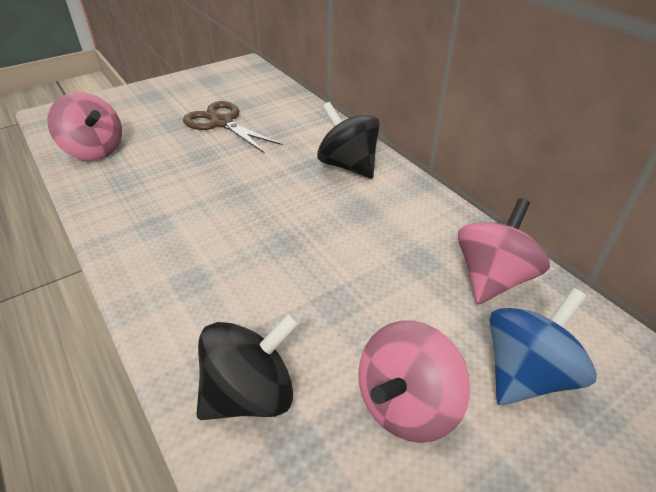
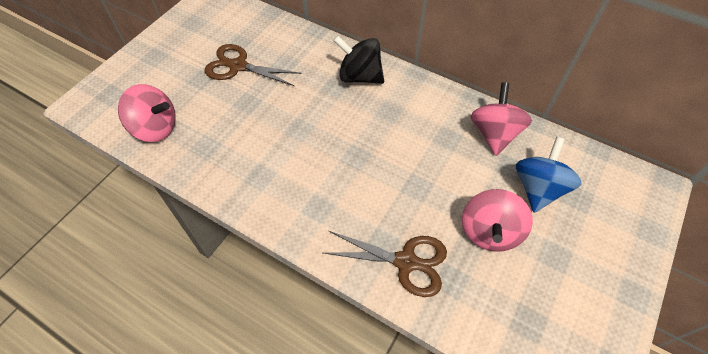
camera: 25 degrees left, 15 degrees up
black spinning top [197,313,300,420] -> brown scissors [323,231,447,297]

